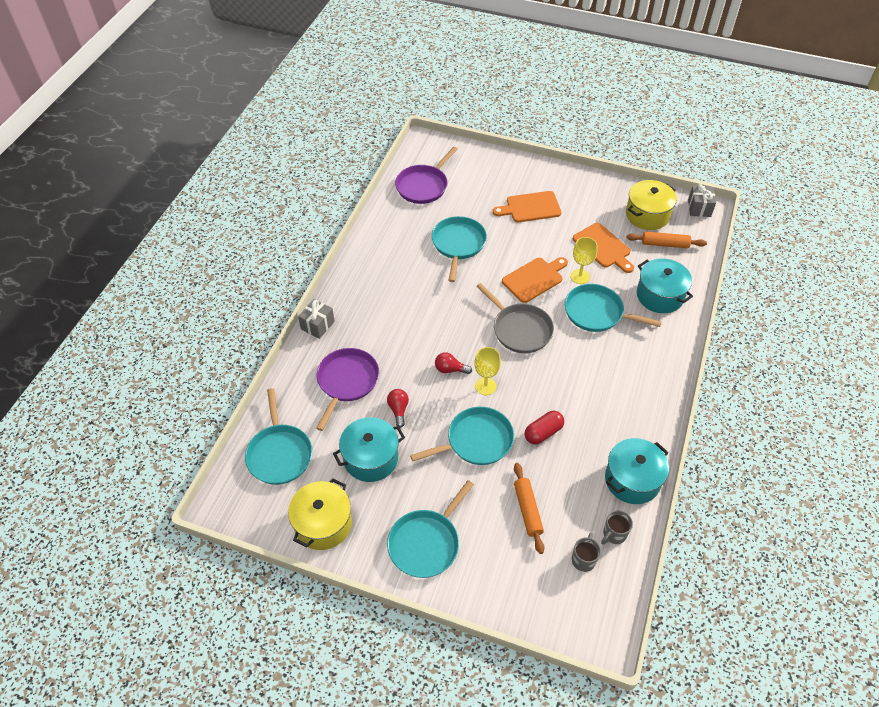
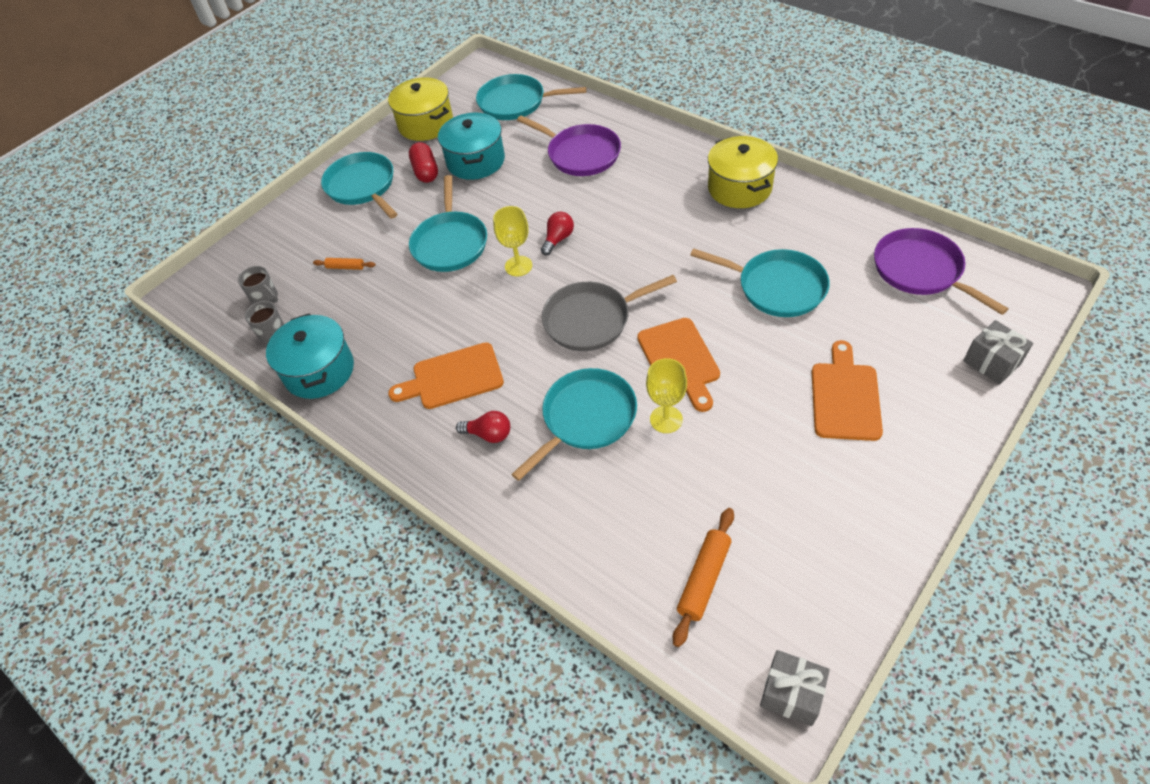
camera: 115 degrees right, 0 degrees up
grey gift [298,299,335,339] -> grey gift moved to [963,320,1033,384]
red light bulb [387,389,409,428] -> red light bulb moved to [456,411,510,443]
orange rolling pin [514,463,544,554] -> orange rolling pin [313,258,375,270], size x0.57
red capsule [525,411,564,444] -> red capsule moved to [409,142,438,183]
orange cutting board [573,223,634,273] -> orange cutting board moved to [388,342,504,409]
yellow pot [626,180,677,230] -> yellow pot moved to [708,136,778,208]
turquoise pot [637,258,693,313] -> none

